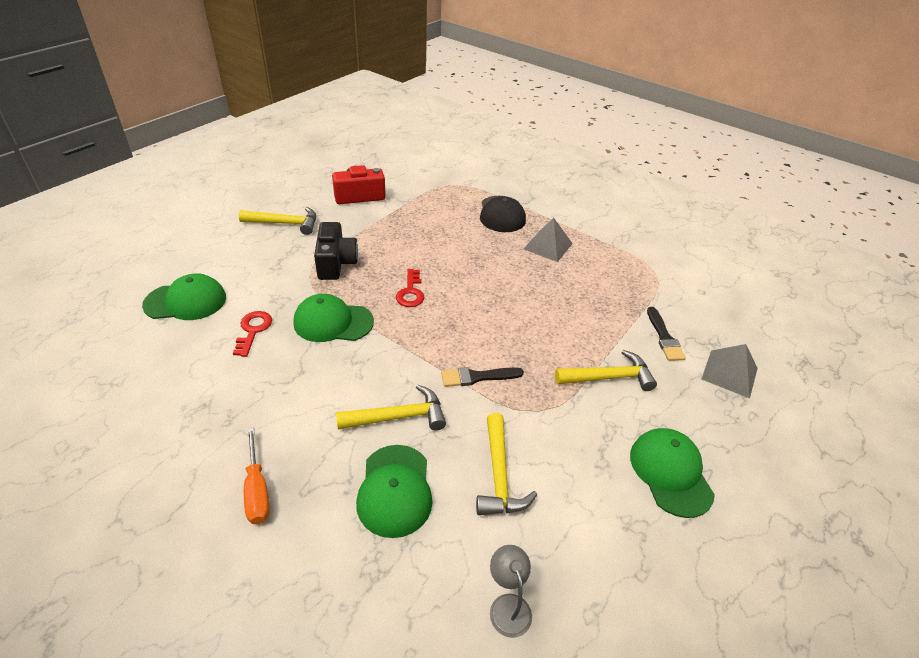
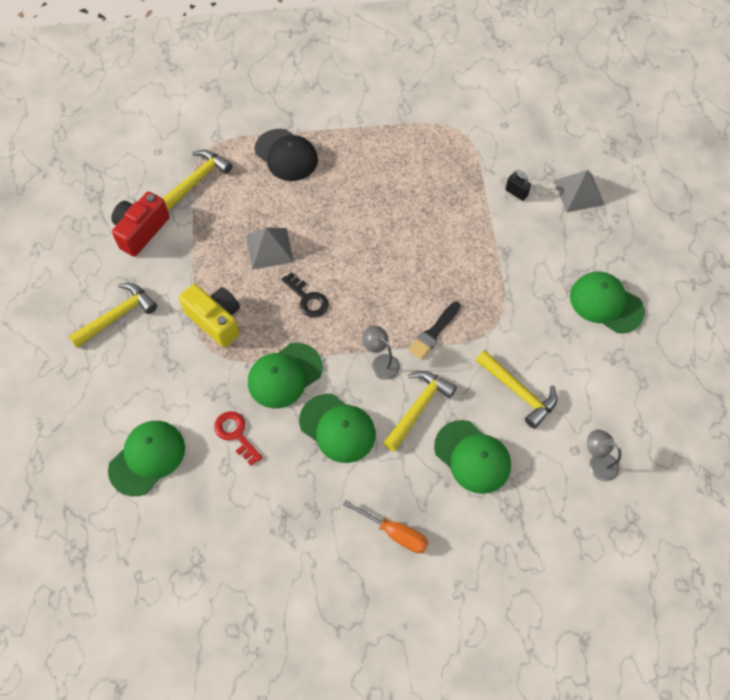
camera: 40 degrees left, 20 degrees up
black camera [314,222,358,280] -> yellow camera [179,284,240,348]
red key [396,269,424,307] -> black key [281,272,329,318]
grey pyramid [524,217,573,262] -> grey pyramid moved to [246,227,294,270]
yellow hammer [555,350,657,391] -> yellow hammer moved to [162,150,233,211]
black brush [647,307,686,361] -> black padlock [506,170,531,201]
none -> green cap [299,394,376,463]
none -> grey lamp [362,326,400,380]

